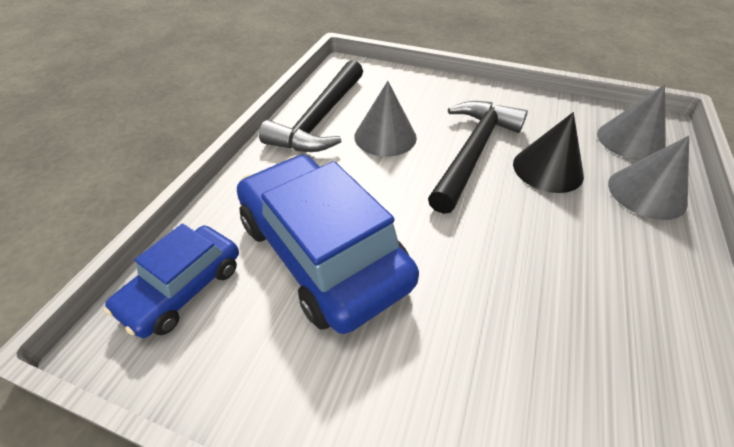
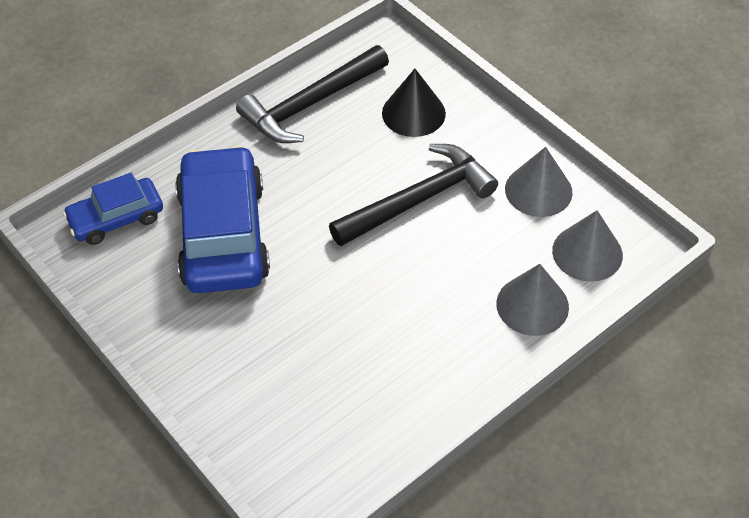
camera: 30 degrees right, 5 degrees up
grey cone [355,81,417,157] -> grey cone moved to [505,147,573,217]
black cone [513,112,584,193] -> black cone moved to [382,69,446,137]

